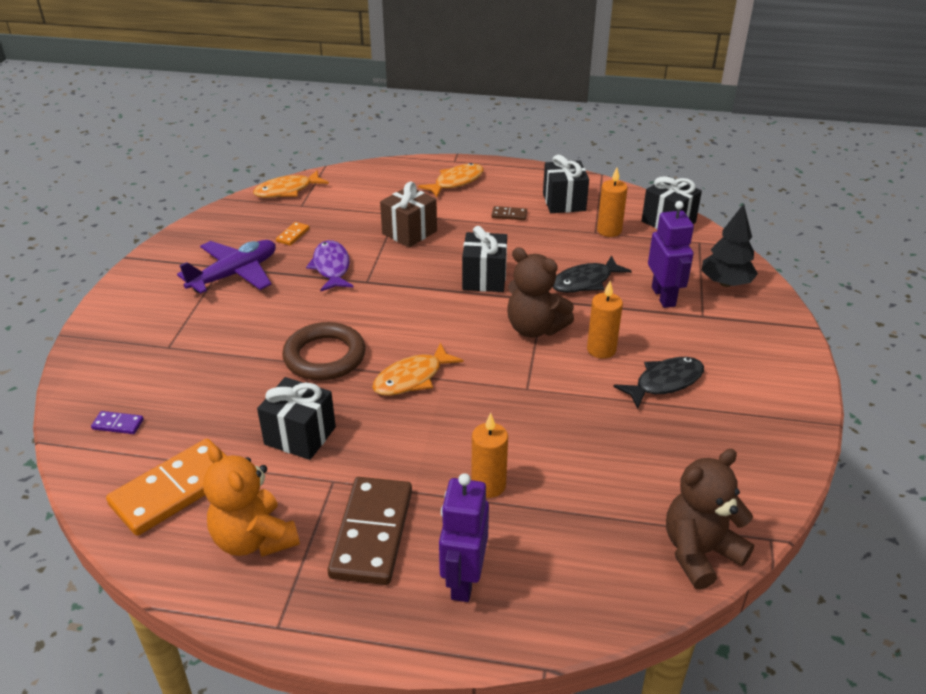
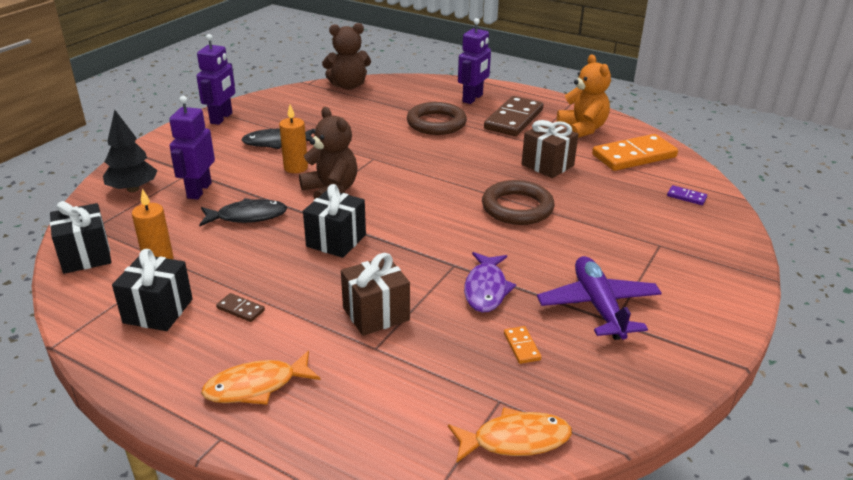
camera: 160 degrees left, 5 degrees down
purple plane [177,240,276,293] -> purple plane turned 105 degrees clockwise [537,256,662,340]
black gift [257,377,336,460] -> brown gift [522,120,578,178]
orange domino [276,222,310,246] -> orange domino turned 60 degrees counterclockwise [504,326,541,364]
orange fish [372,342,463,396] -> none
orange candle [471,413,508,498] -> brown ring [407,102,467,135]
none -> purple robot [196,34,235,125]

